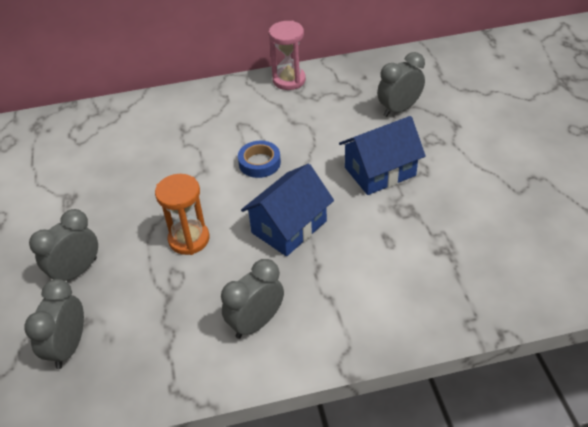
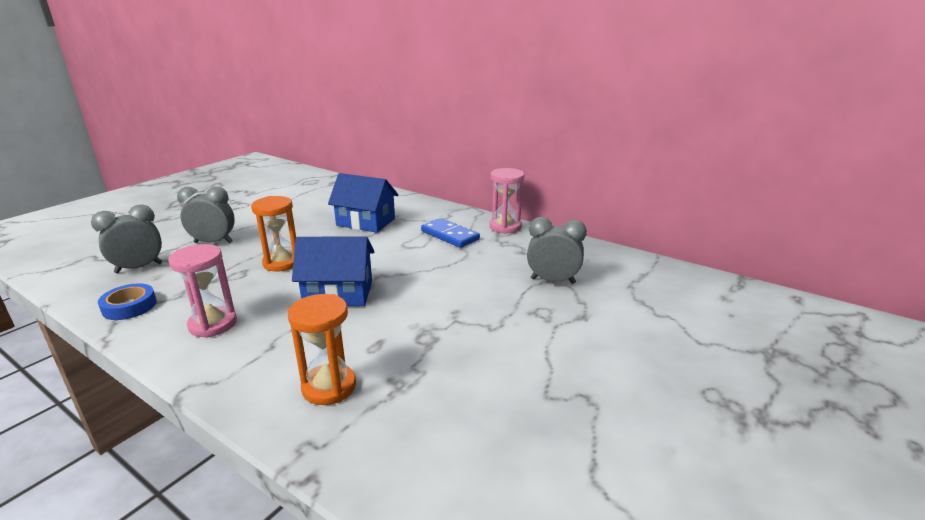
camera: 45 degrees right, 20 degrees down
grey clock [221,259,284,339] -> pink hourglass [168,244,237,338]
blue tape [238,141,281,178] -> blue tape moved to [98,283,157,320]
blue house [339,116,426,195] -> blue house moved to [328,173,398,233]
none -> orange hourglass [288,294,356,405]
none -> blue domino [421,218,480,248]

